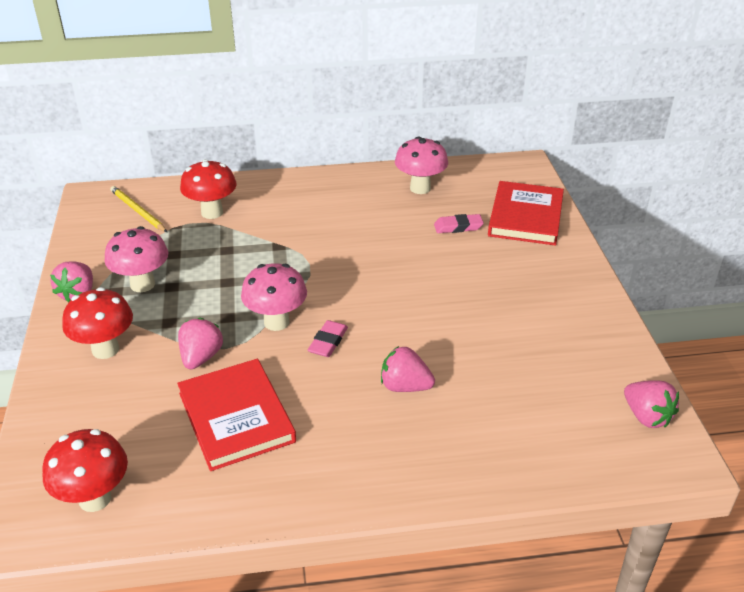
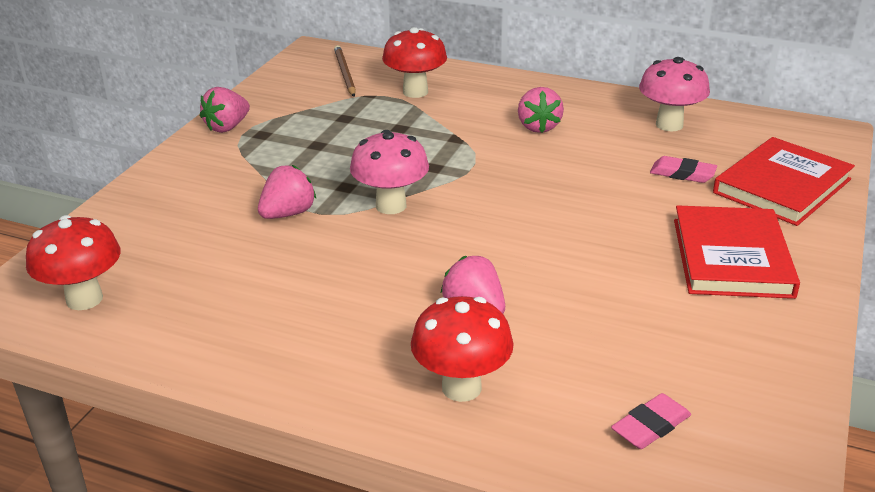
camera: 30 degrees right, 5 degrees down
red mushroom [62,287,133,359] -> red mushroom moved to [411,296,514,402]
pink mushroom [105,226,168,292] -> none
yellow pencil [110,186,167,232] -> brown pencil [334,45,356,97]
red book [177,359,296,471] -> red book moved to [674,205,800,299]
pink eraser [308,320,348,357] -> pink eraser moved to [611,393,691,449]
pink strawberry [624,380,679,428] -> pink strawberry moved to [518,87,564,133]

